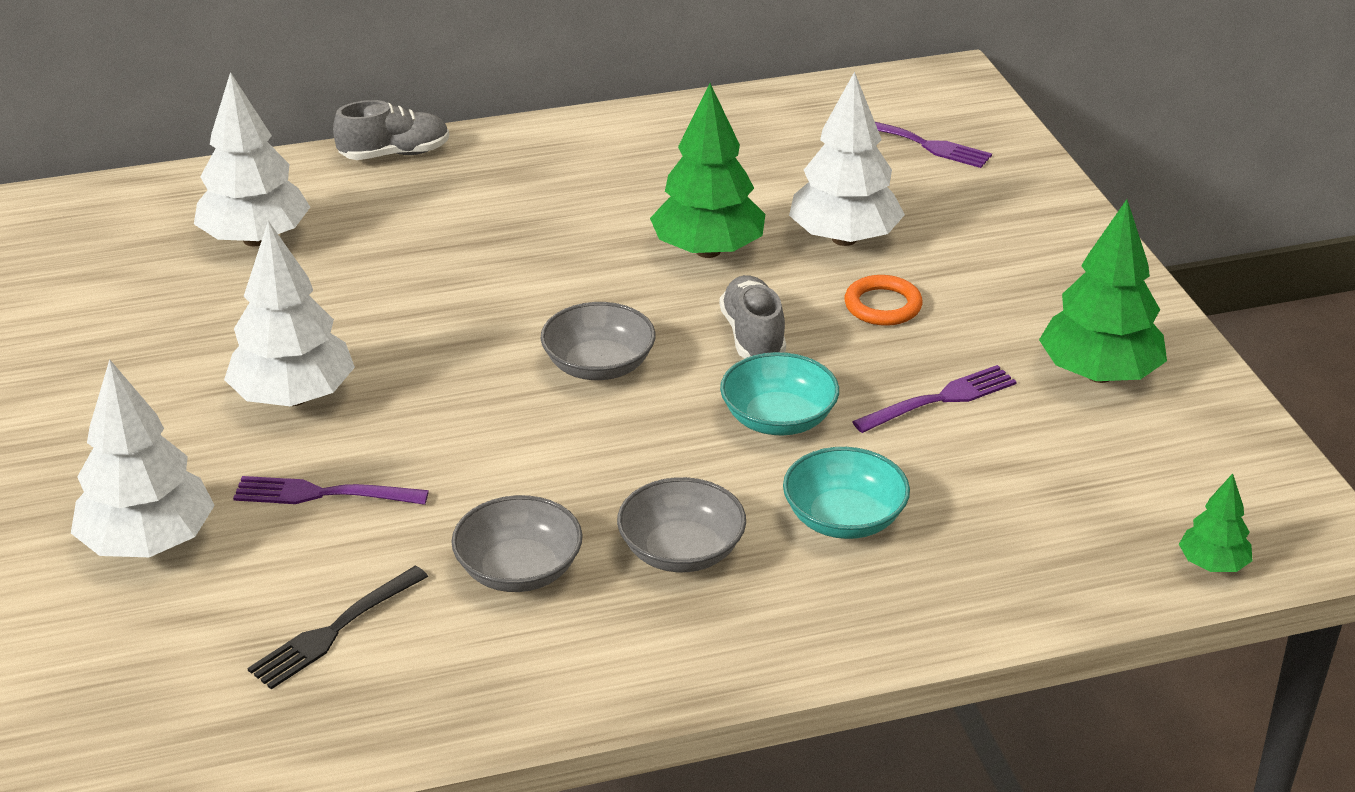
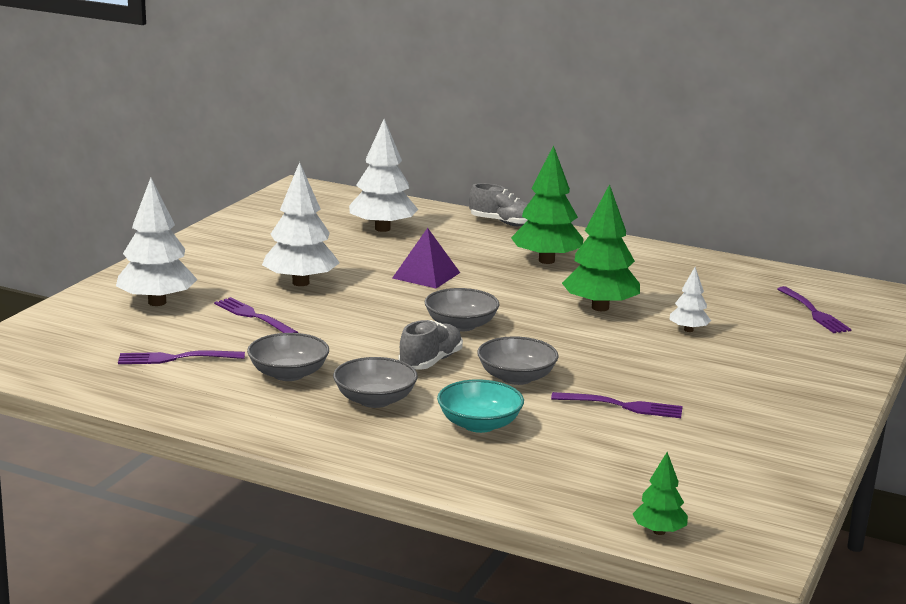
camera: 40 degrees right, 15 degrees down
black fork [247,566,428,690] -> purple fork [118,350,245,364]
grey shoe [720,275,786,358] -> grey shoe moved to [398,320,463,370]
turquoise bowl [720,352,839,435] -> grey bowl [477,336,559,385]
white tree [789,71,905,246] -> white tree [669,267,711,332], size x0.51
orange ring [845,275,922,326] -> none
green tree [1039,199,1167,383] -> green tree moved to [511,145,583,264]
none -> purple pyramid [393,228,460,288]

